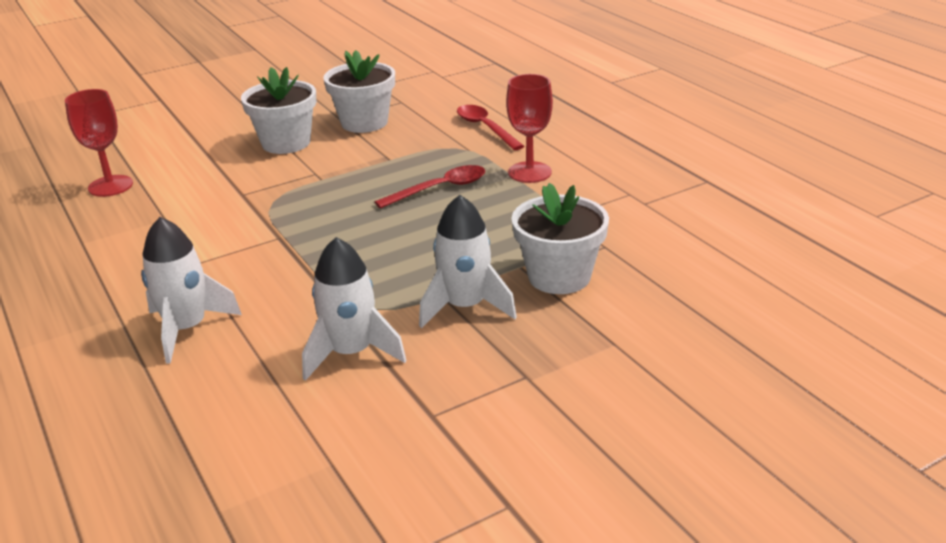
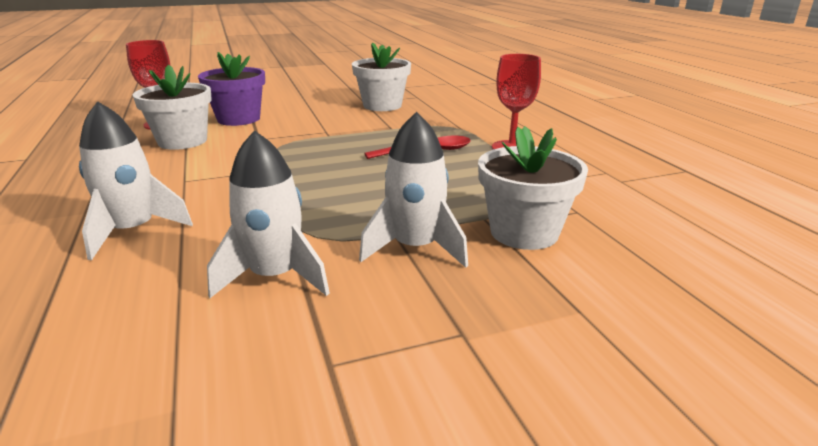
camera: 10 degrees right, 5 degrees down
white flower pot [241,67,316,154] -> white flower pot moved to [133,64,212,150]
red spoon [457,105,524,150] -> none
none -> purple flower pot [198,52,265,126]

